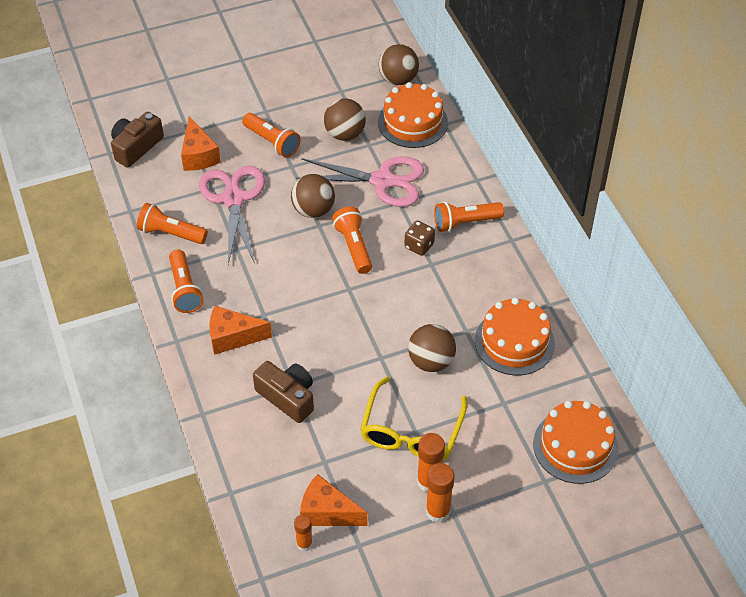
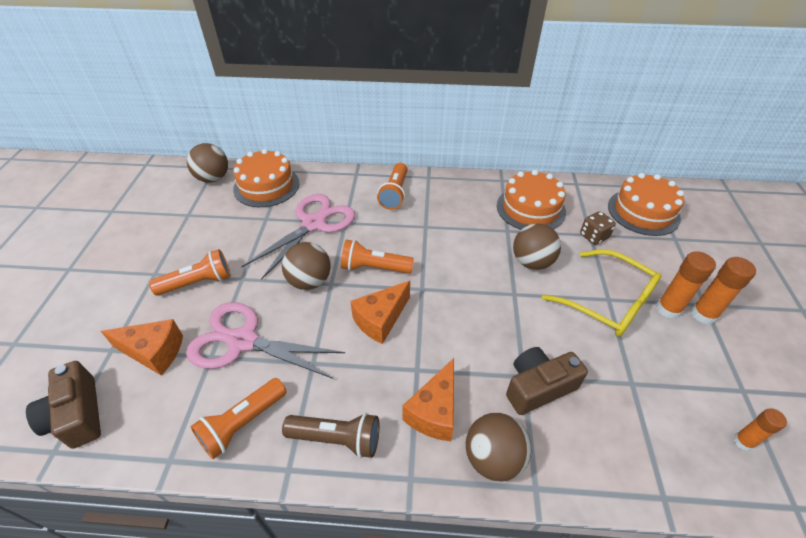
camera: 65 degrees left, 5 degrees down
orange flashlight [169,249,203,313] -> brown flashlight [282,413,379,458]
orange cheese [300,474,368,526] -> orange cheese moved to [350,281,410,344]
brown ball [324,98,366,141] -> brown ball moved to [466,413,532,482]
brown dice [404,221,435,256] -> brown dice moved to [580,211,616,245]

